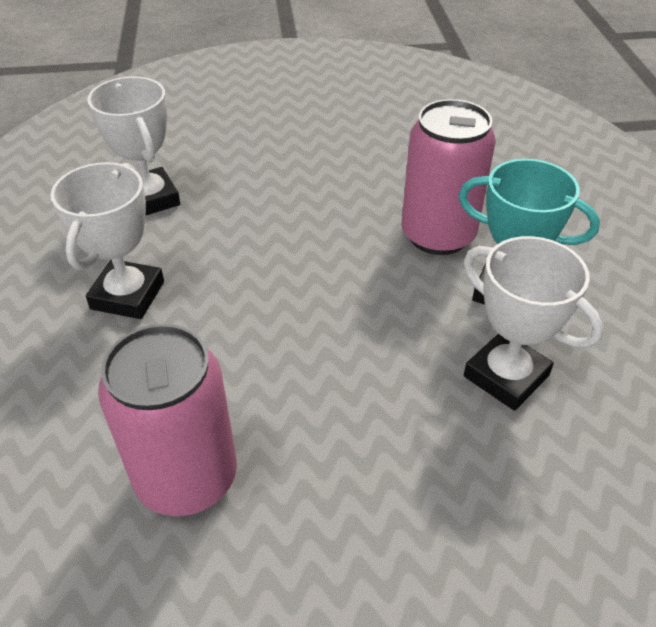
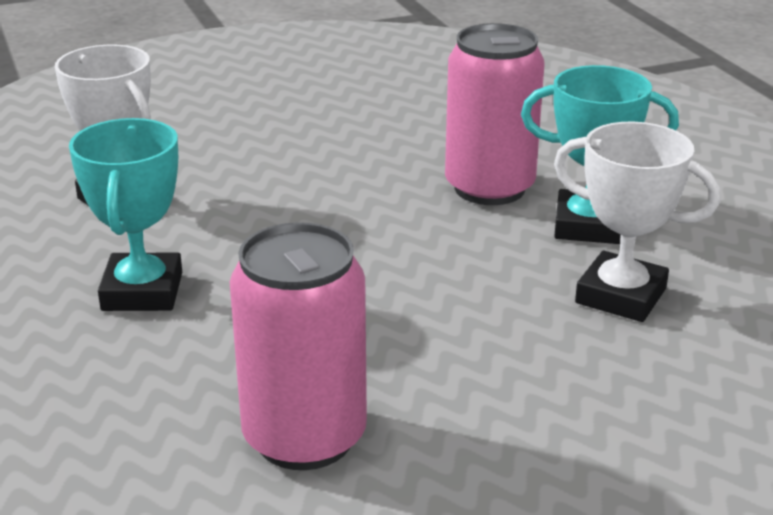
camera: 15 degrees left, 15 degrees down
white trophy [51,162,164,319] -> turquoise trophy [69,118,182,311]

